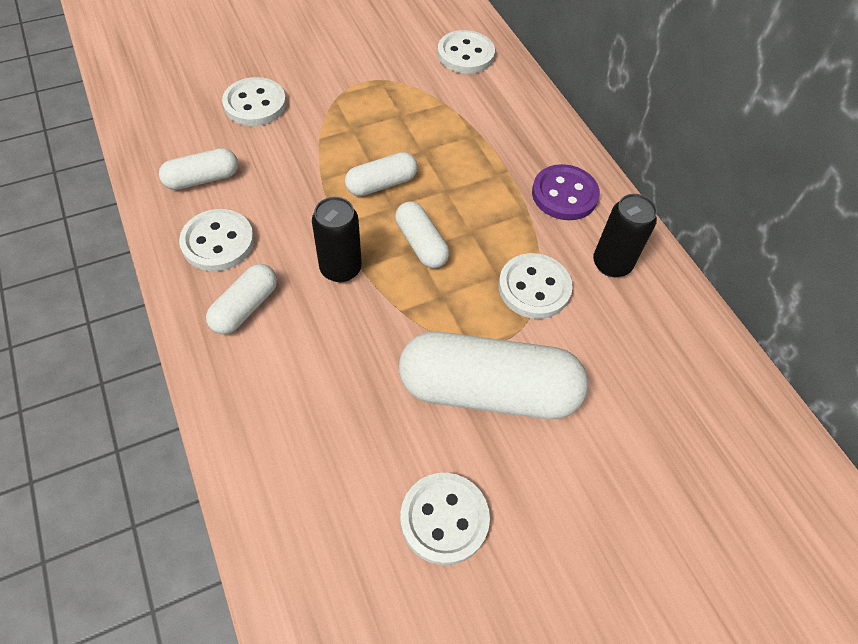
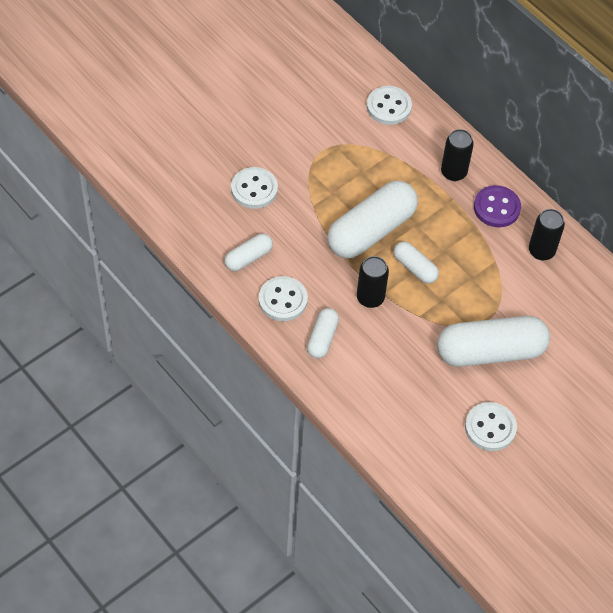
camera: 15 degrees left, 0 degrees up
white capsule [345,152,418,196] -> white capsule [327,181,418,258], size x2.00
white button [498,253,573,319] -> none
none -> black can [441,129,474,181]

